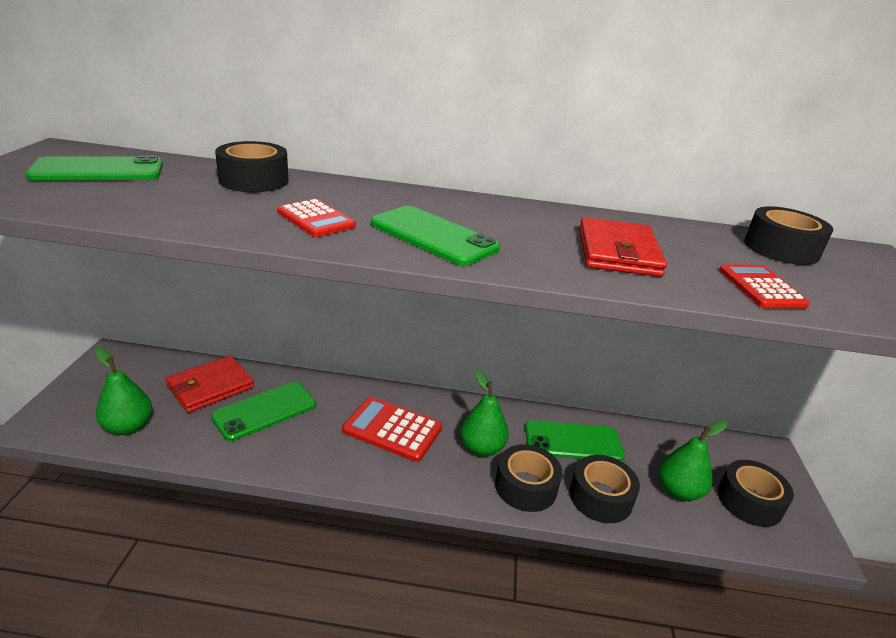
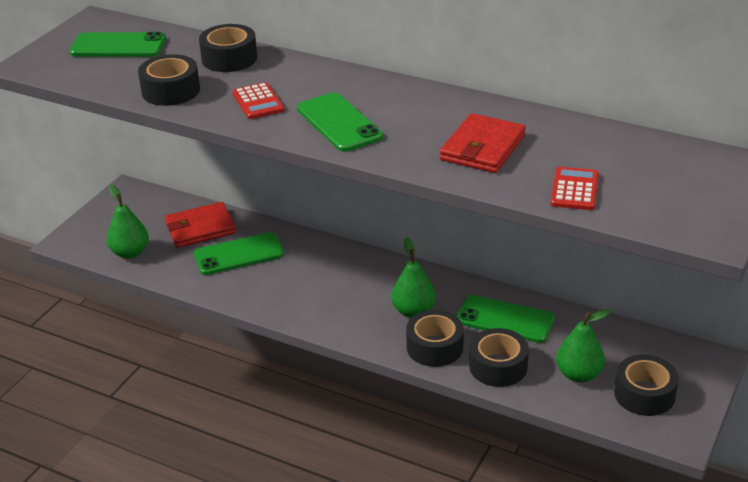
camera: 25 degrees right, 5 degrees up
red calculator [342,397,442,462] -> none
black tape [744,206,833,265] -> black tape moved to [138,54,200,106]

